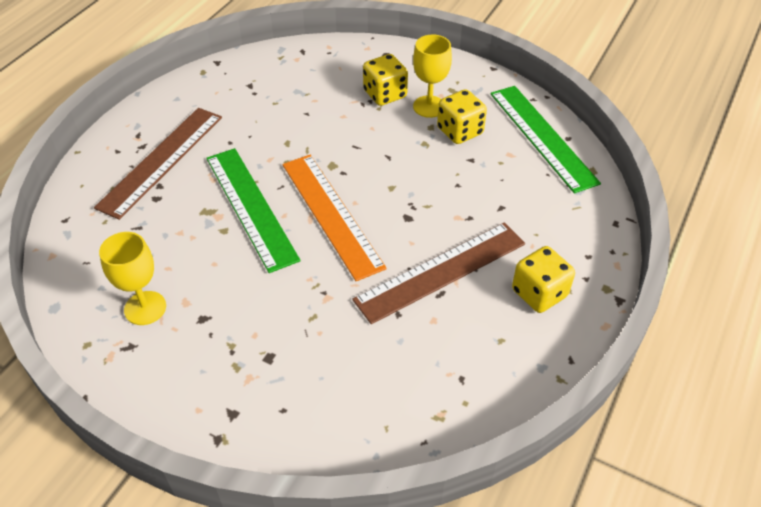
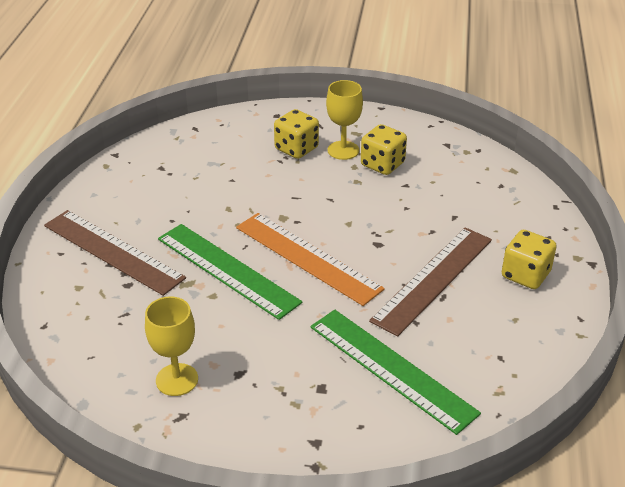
camera: 20 degrees left, 10 degrees down
brown ruler [94,108,222,220] -> brown ruler turned 60 degrees counterclockwise [44,210,186,296]
green ruler [490,86,601,193] -> green ruler moved to [310,310,481,435]

